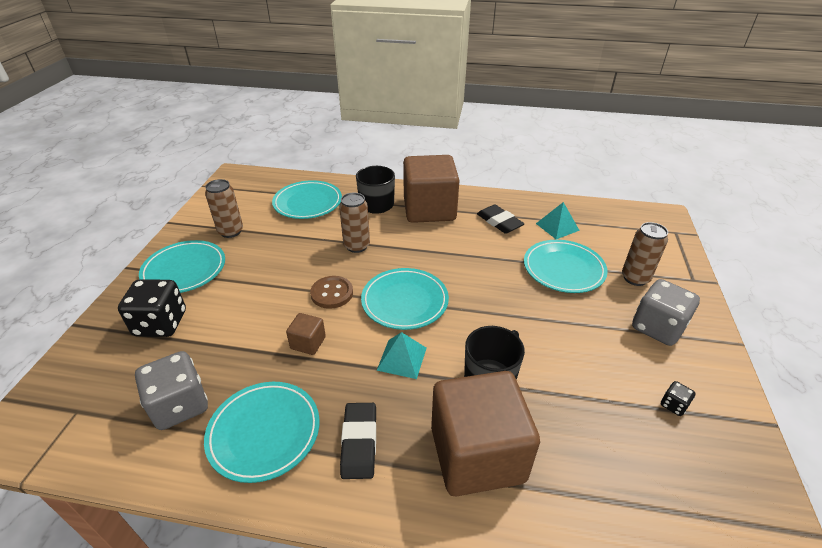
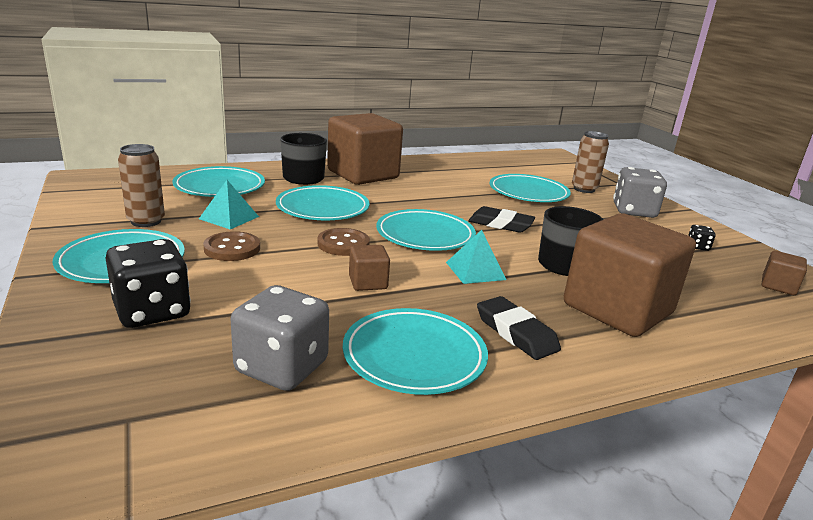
camera: 35 degrees left, 15 degrees down
brown can [339,193,370,253] -> turquoise plate [276,185,370,220]
black eraser [477,204,525,234] -> black eraser moved to [468,206,535,233]
turquoise pyramid [536,202,580,239] -> turquoise pyramid moved to [199,180,259,229]
none -> brown button [203,231,260,261]
none -> brown cube [762,251,807,295]

